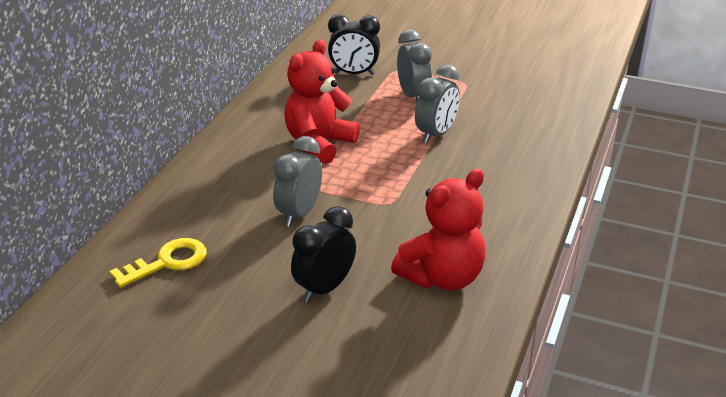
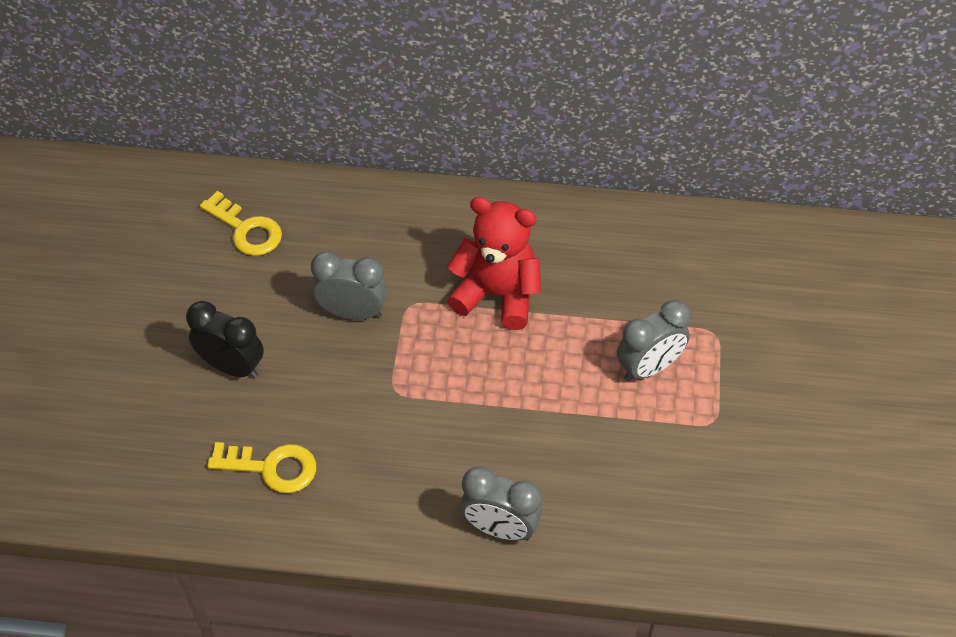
camera: 75 degrees right, 20 degrees up
black clock [328,14,380,75] -> none
red teddy bear [391,169,486,290] -> yellow key [207,442,316,493]
grey clock [415,65,460,144] -> grey clock moved to [460,466,542,541]

